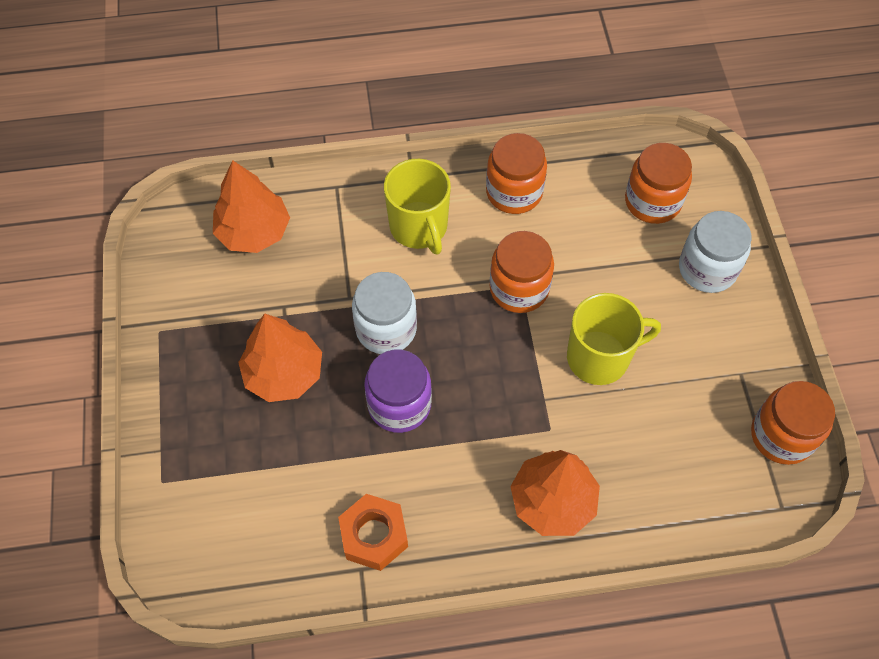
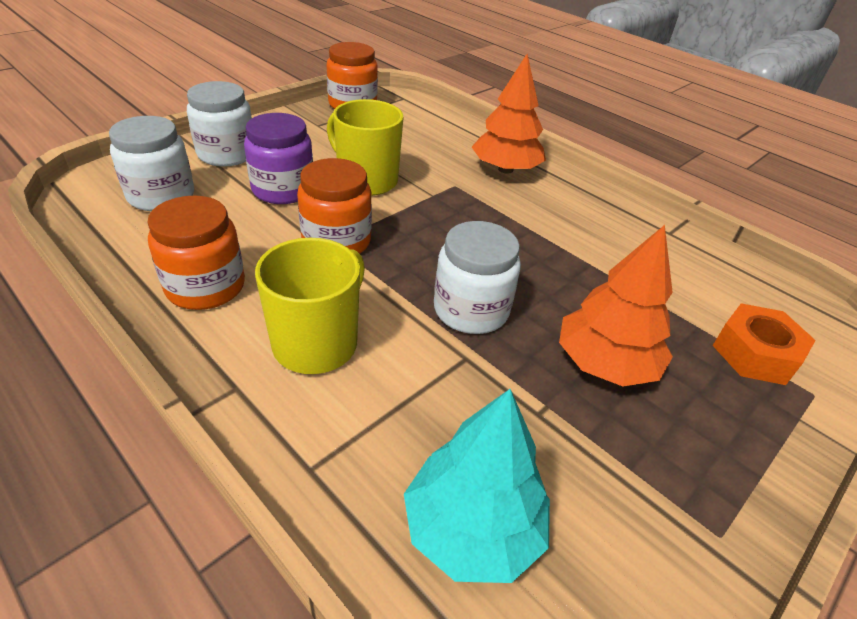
camera: 130 degrees left, 20 degrees down
orange tree [213,160,290,253] -> turquoise tree [404,389,550,583]
orange nut [338,494,408,571] -> orange nut moved to [713,303,816,385]
purple jar [364,349,432,433] -> purple jar moved to [244,113,313,204]
orange jar [625,143,692,224] -> white jar [109,116,194,211]

